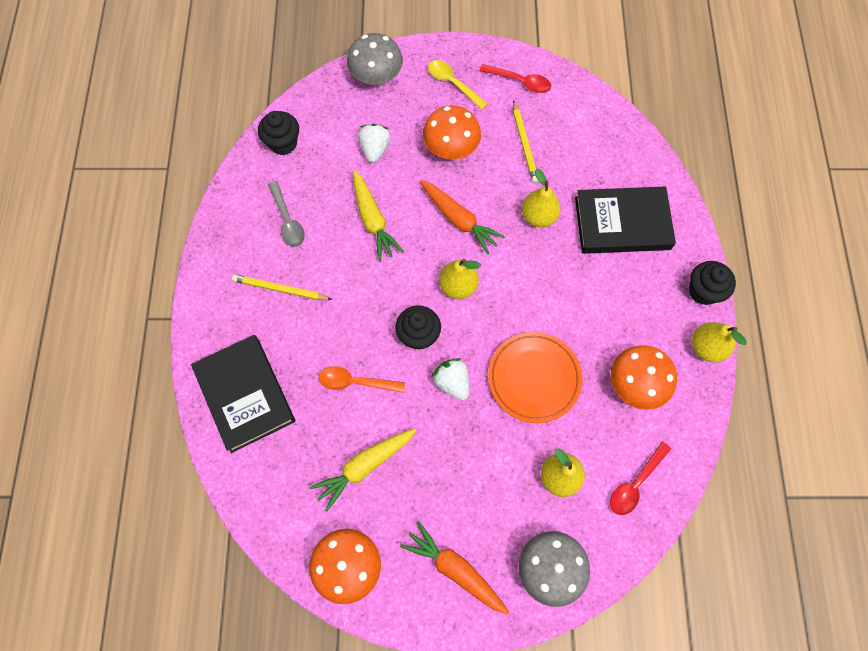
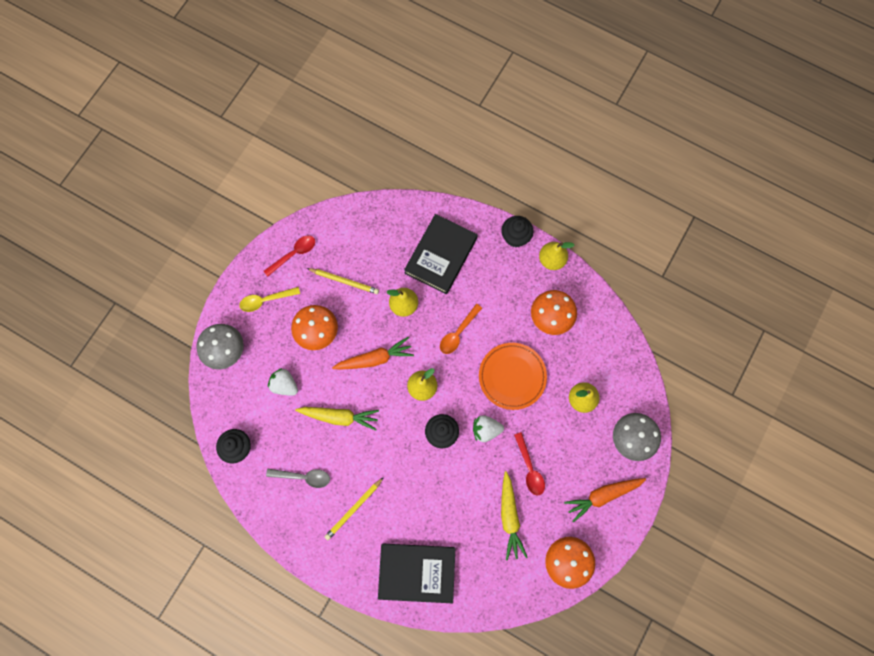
camera: 60 degrees left, 5 degrees up
orange spoon [319,366,405,393] -> orange spoon moved to [440,304,482,354]
red spoon [610,441,671,515] -> red spoon moved to [514,432,545,495]

